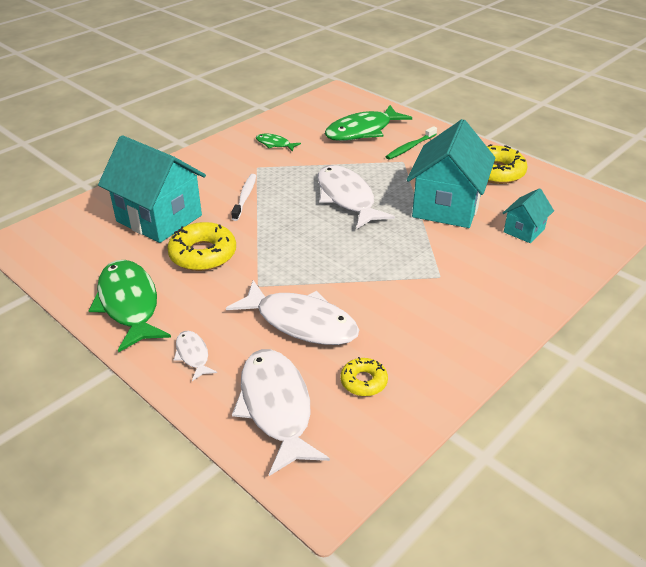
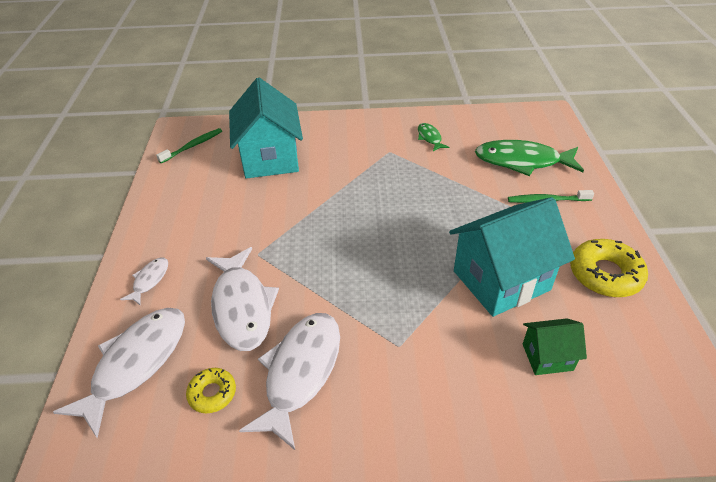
camera: 45 degrees right, 5 degrees up
green fish [88,260,171,352] -> none
yellow donut [167,222,236,271] -> none
white toothbrush [231,174,256,221] -> none
white fish [317,165,395,229] -> white fish moved to [239,313,340,450]
turquoise house [503,188,554,243] -> green house [523,318,587,375]
none -> green toothbrush [156,128,222,163]

